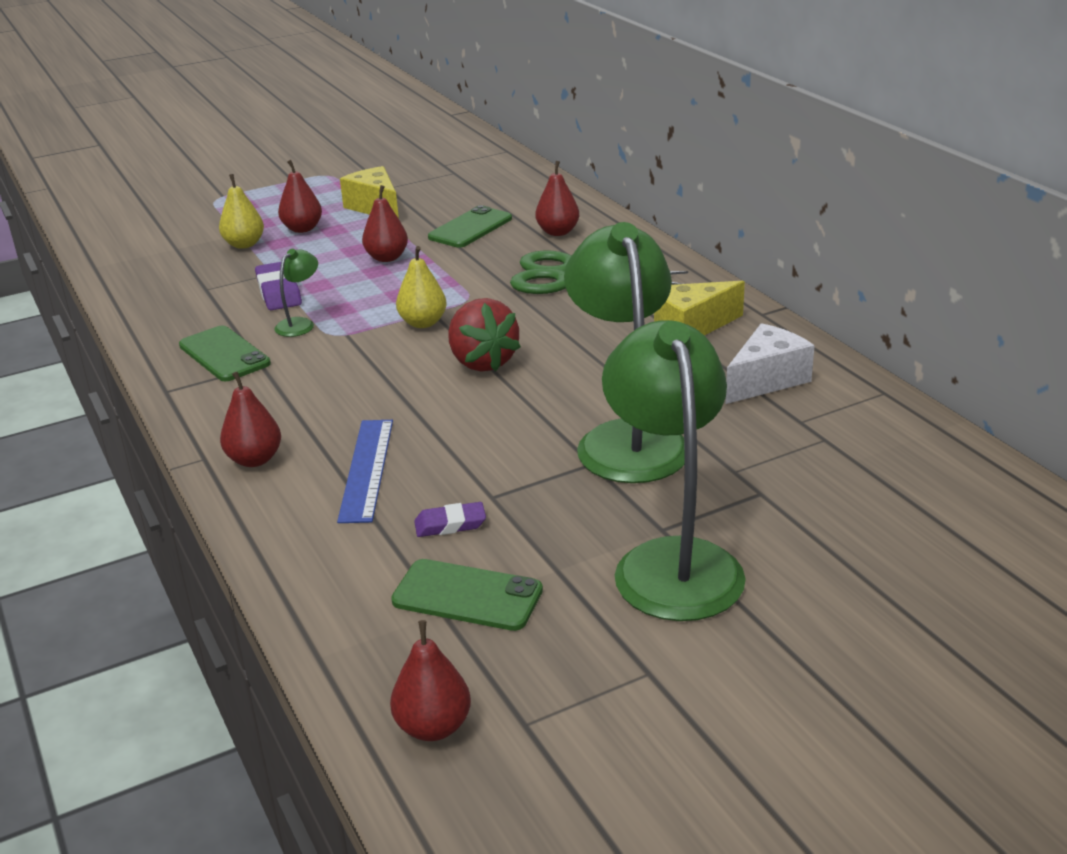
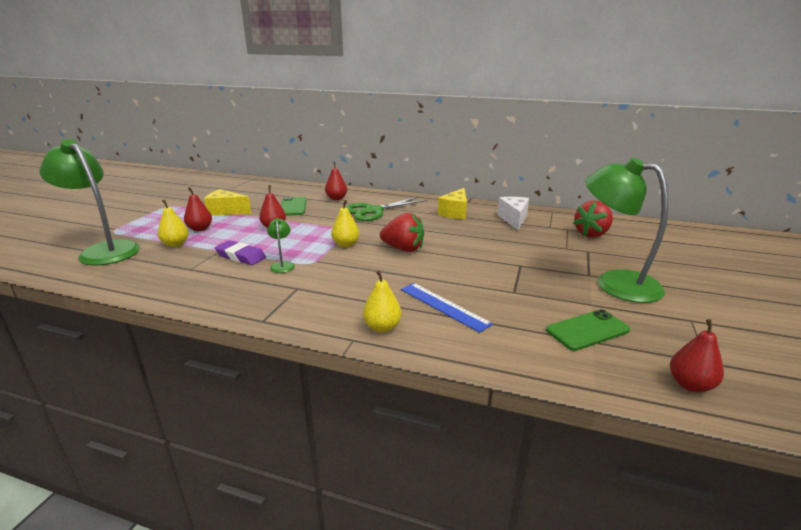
camera: 45 degrees left, 5 degrees down
green phone [179,325,271,381] -> none
red pear [220,372,281,467] -> yellow pear [363,270,402,333]
purple eraser [414,502,486,537] -> none
green lamp [564,222,685,483] -> green lamp moved to [39,139,140,265]
none -> red strawberry [573,200,613,237]

